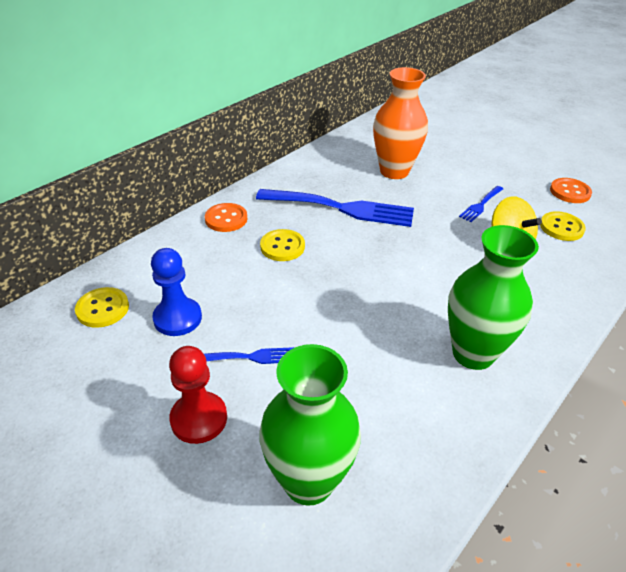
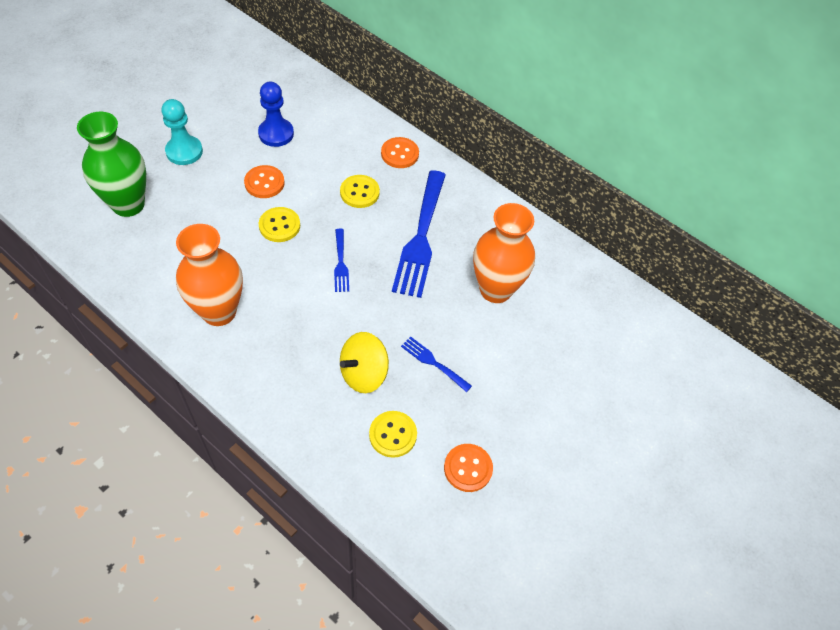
camera: 85 degrees right, 15 degrees up
yellow button [75,287,129,328] -> yellow button moved to [259,207,300,242]
red pawn [169,346,227,444] -> turquoise pawn [161,99,203,165]
blue fork [204,347,294,364] -> blue fork moved to [334,229,349,292]
green vase [448,225,539,370] -> orange vase [176,224,243,326]
none -> orange button [244,165,285,198]

